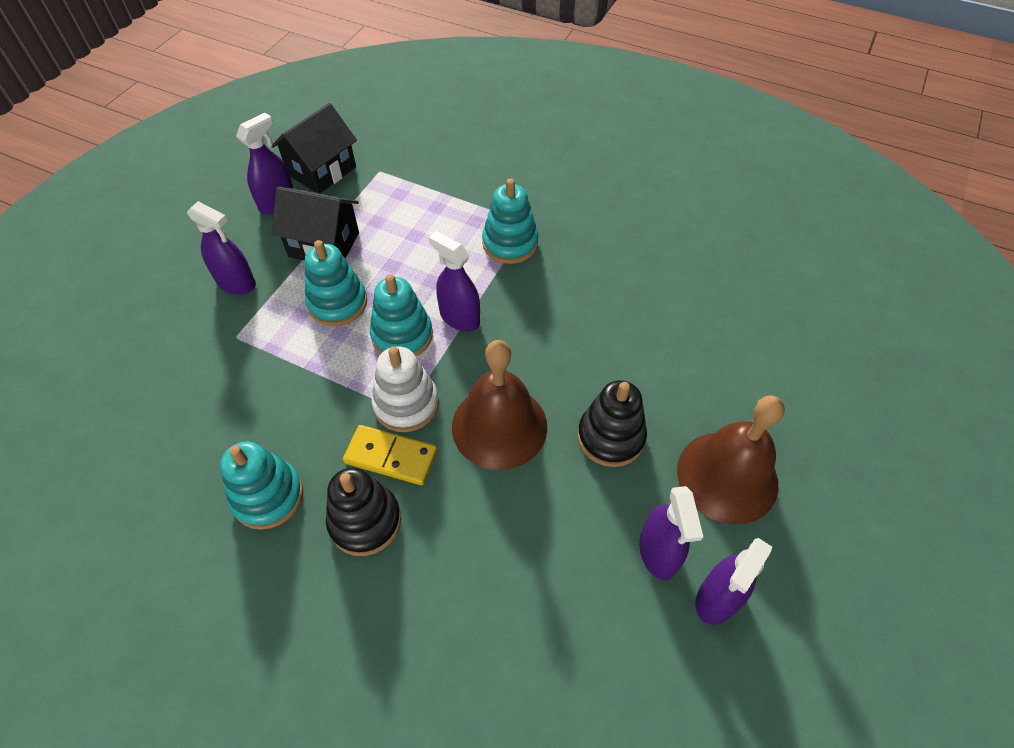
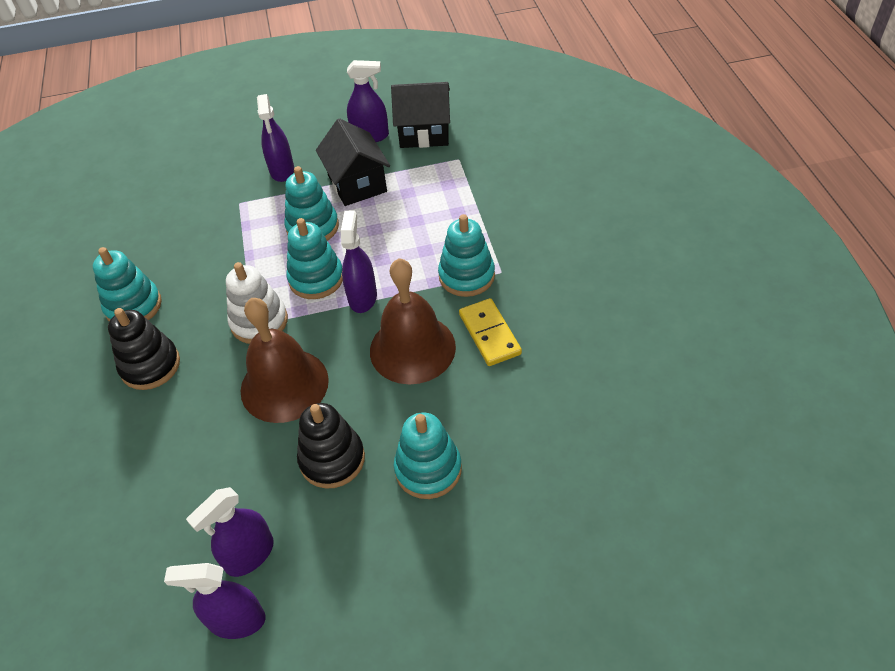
camera: 55 degrees right, 5 degrees down
yellow domino [343,425,437,485] -> yellow domino moved to [459,298,522,366]
brown bell [677,395,785,525] -> brown bell moved to [370,258,456,384]
none -> turquoise stacking toy [394,413,462,499]

